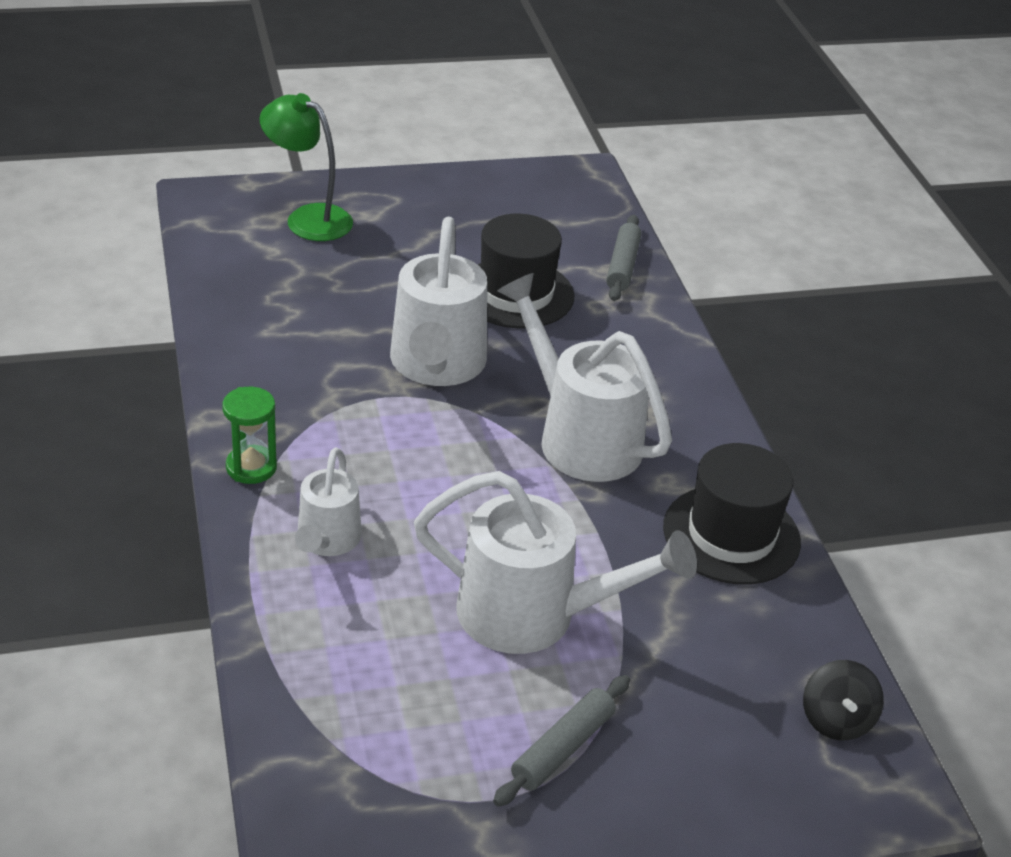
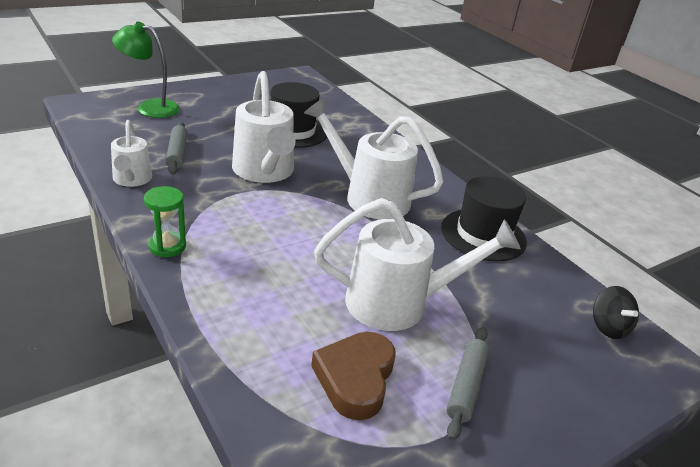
camera: 20 degrees left, 5 degrees down
white watering can [295,447,362,556] -> white watering can moved to [111,120,152,187]
grey rolling pin [606,215,642,301] -> grey rolling pin moved to [166,122,188,175]
none -> brown heart [311,332,396,420]

